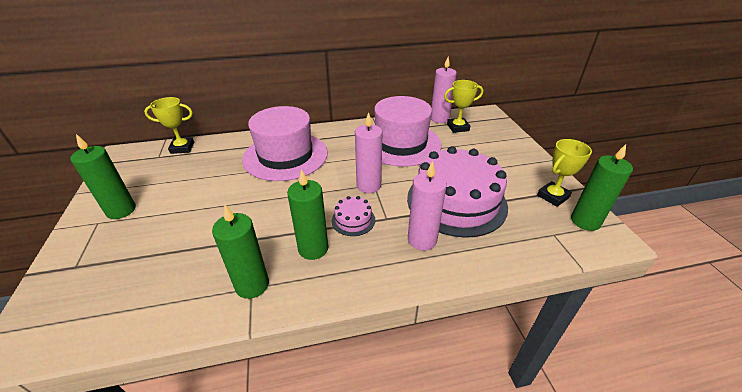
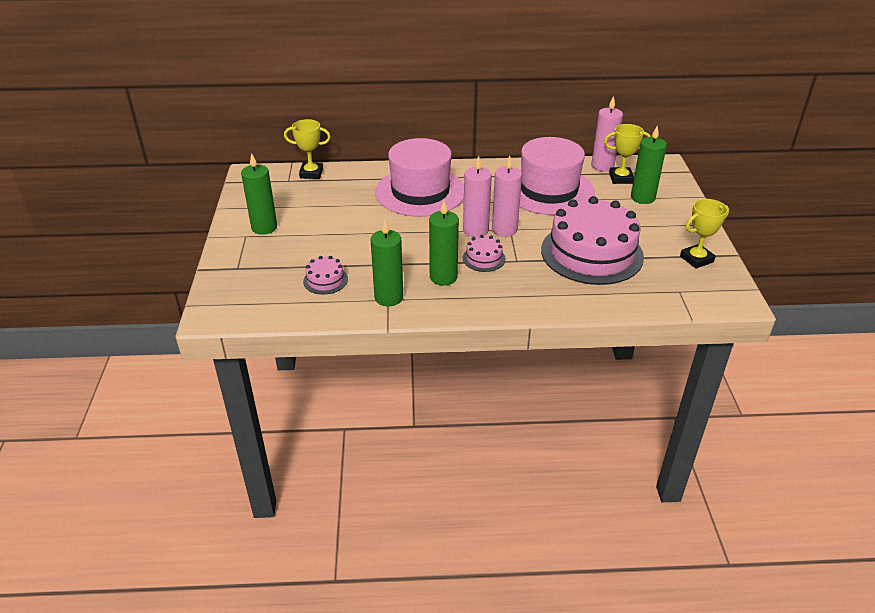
camera: 10 degrees right, 0 degrees up
pink candle [408,161,447,251] -> pink candle moved to [463,156,492,237]
green candle [571,144,633,231] -> green candle moved to [631,126,667,204]
none -> pink cake [303,256,348,294]

